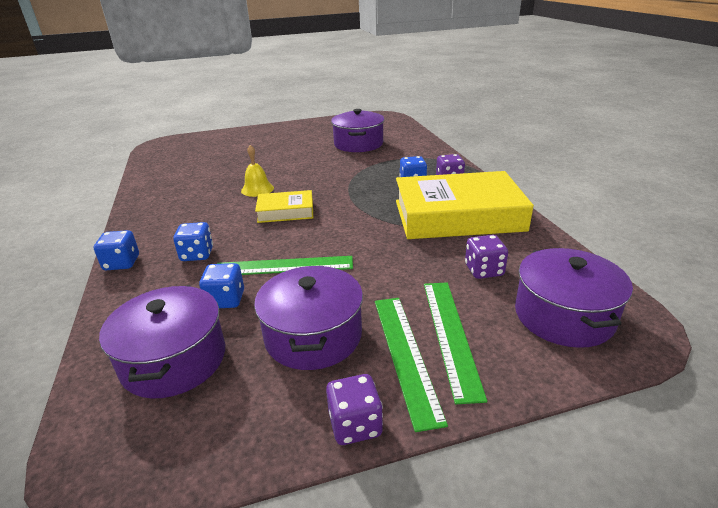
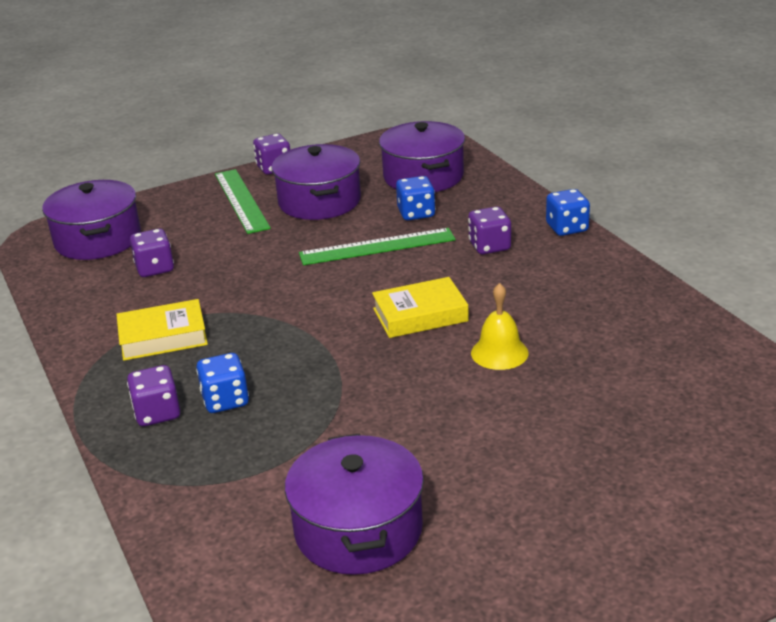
camera: 170 degrees right, 0 degrees up
blue dice [173,222,213,261] -> purple dice [468,207,511,254]
yellow book [396,171,534,239] -> yellow book [116,299,208,361], size x0.49
green ruler [424,282,487,404] -> none

